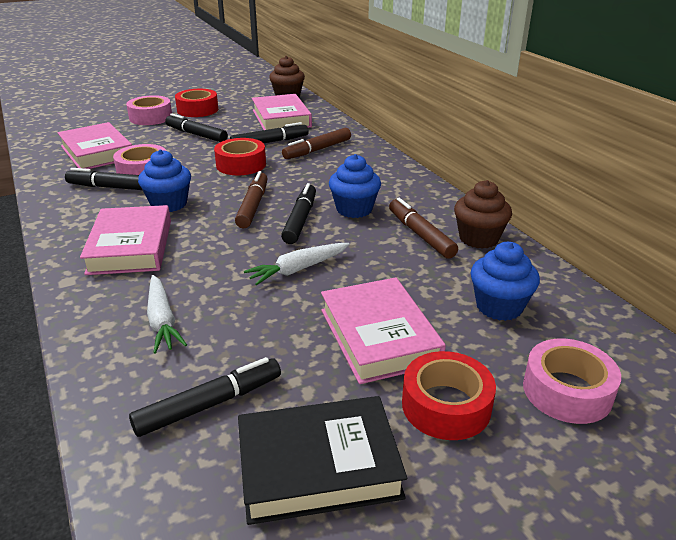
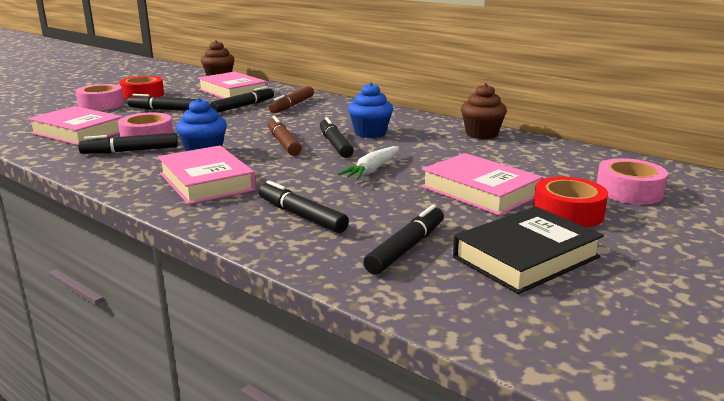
camera: 25 degrees left, 10 degrees down
white carrot [147,275,187,354] -> black marker [259,181,349,233]
red tape [214,138,266,175] -> none
brown marker [389,198,458,259] -> none
blue cupcake [471,242,540,321] -> none

